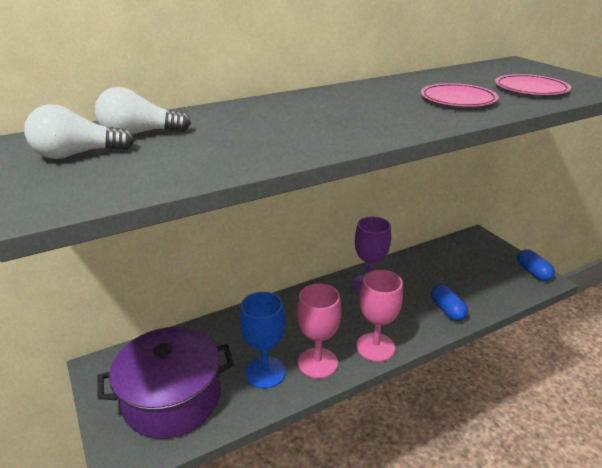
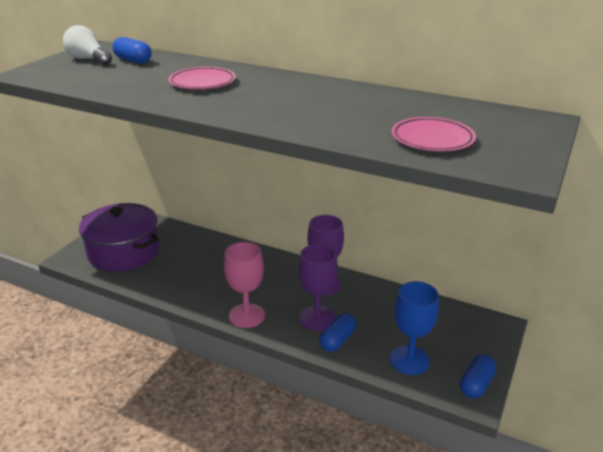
camera: 55 degrees right, 0 degrees up
white light bulb [95,87,191,135] -> blue capsule [112,37,152,64]
blue goblet [240,292,286,389] -> blue goblet moved to [390,281,439,375]
pink goblet [297,283,341,379] -> none
pink plate [421,83,499,107] -> pink plate moved to [168,67,236,89]
none -> purple goblet [298,244,338,331]

